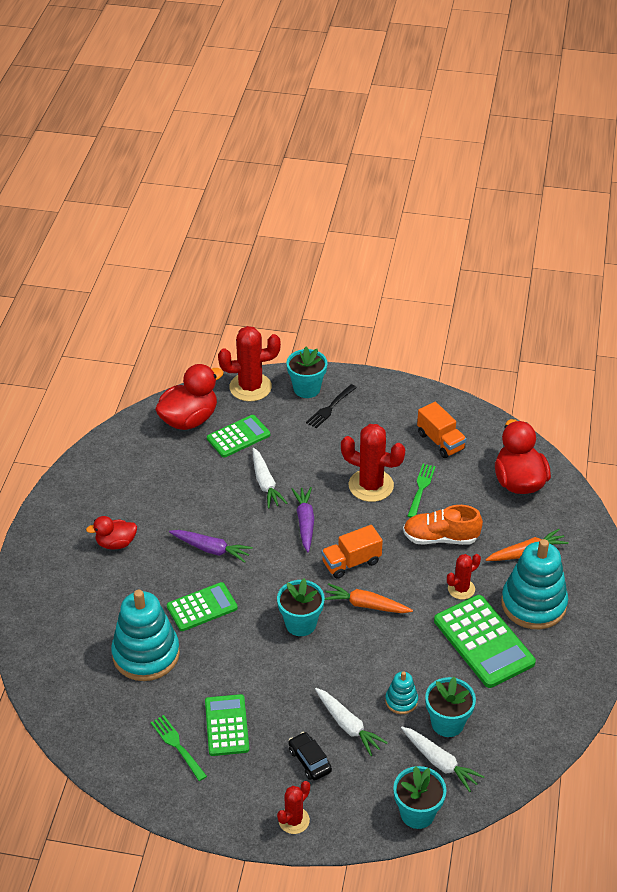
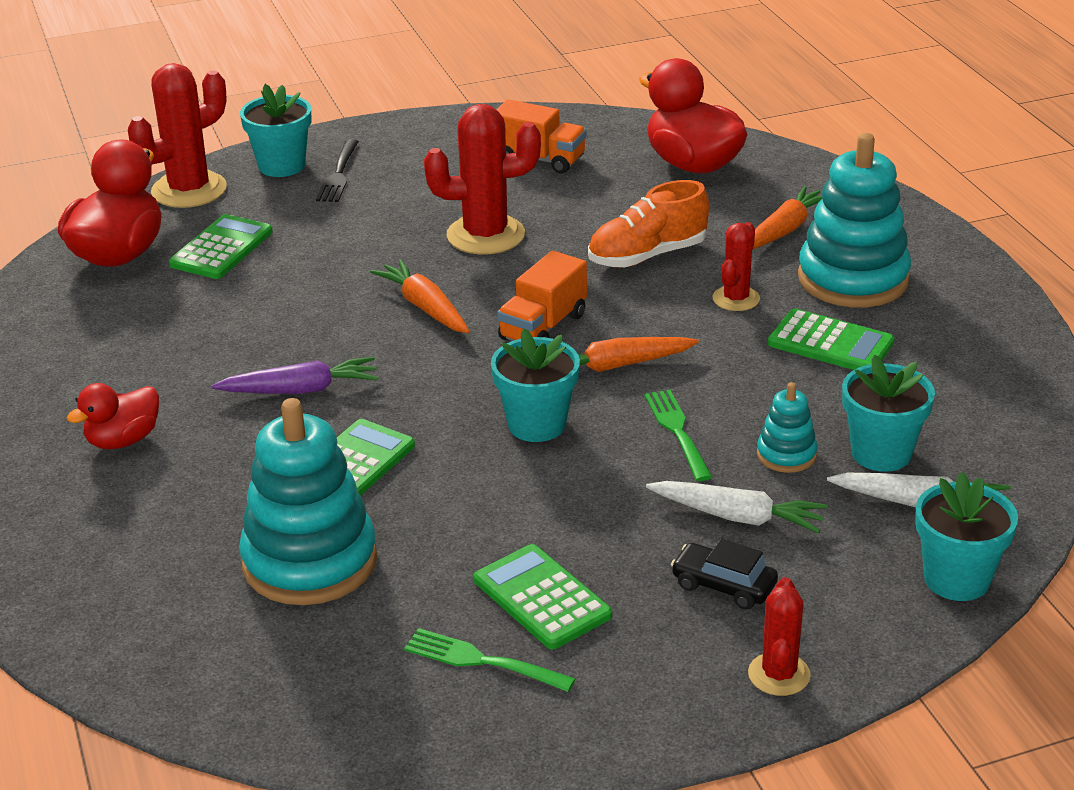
camera: 30 degrees left, 10 degrees down
white carrot [253,448,287,508] -> none
purple carrot [292,487,314,552] -> orange carrot [370,259,470,333]
green fork [408,464,436,518] -> green fork moved to [645,390,712,481]
green calculator [434,595,536,688] -> green calculator [768,309,895,370], size x0.65

